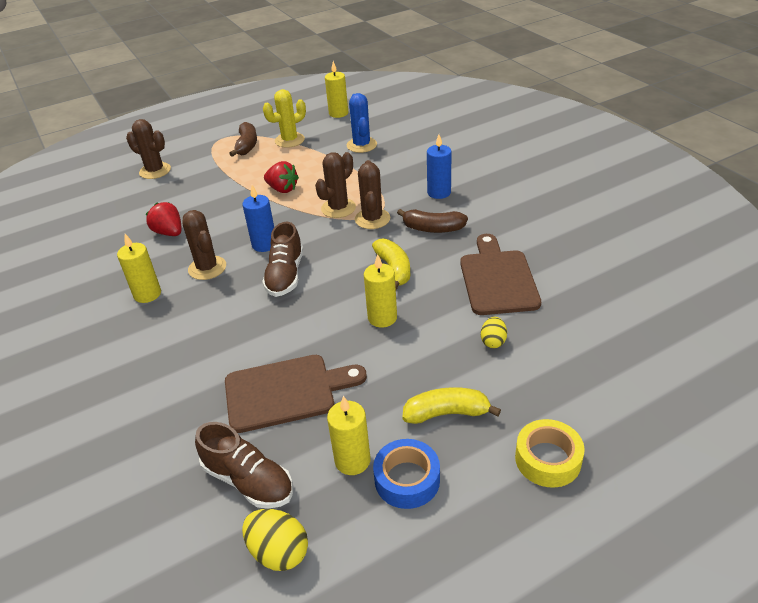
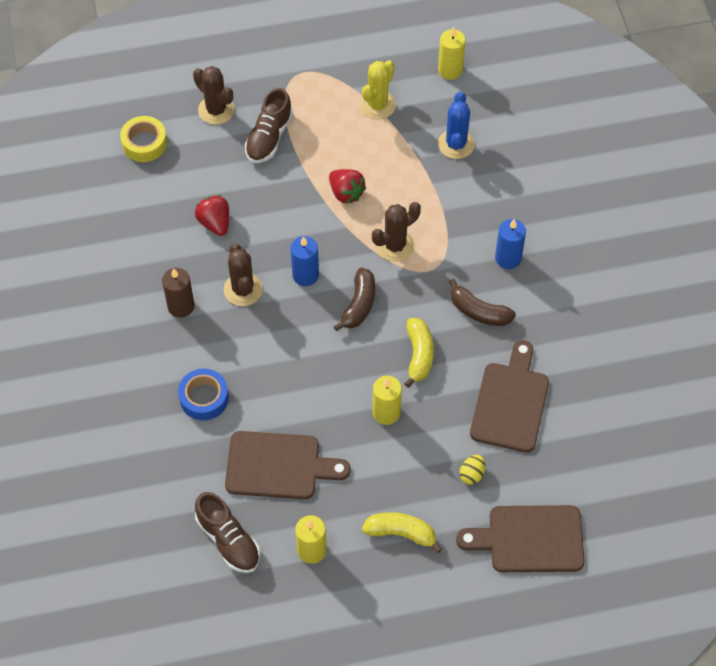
camera: 15 degrees right, 20 degrees up
yellow candle [117,234,161,303] -> brown candle [162,268,194,318]
brown banana [229,122,257,157] -> brown banana moved to [334,268,375,331]
yellow egg [242,509,308,571] -> none
brown shoe [262,222,303,297] -> brown shoe moved to [245,88,293,163]
yellow cactus [263,89,306,148] -> yellow cactus turned 45 degrees counterclockwise [360,60,396,119]
brown cactus [355,160,390,229] -> none
blue tape [373,439,440,509] -> blue tape moved to [178,368,229,420]
yellow tape [515,419,585,488] -> yellow tape moved to [120,116,167,162]
none -> brown cutting board [456,505,585,572]

